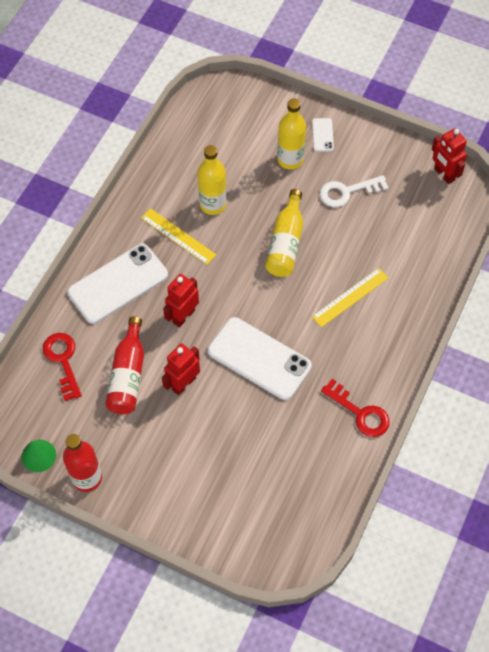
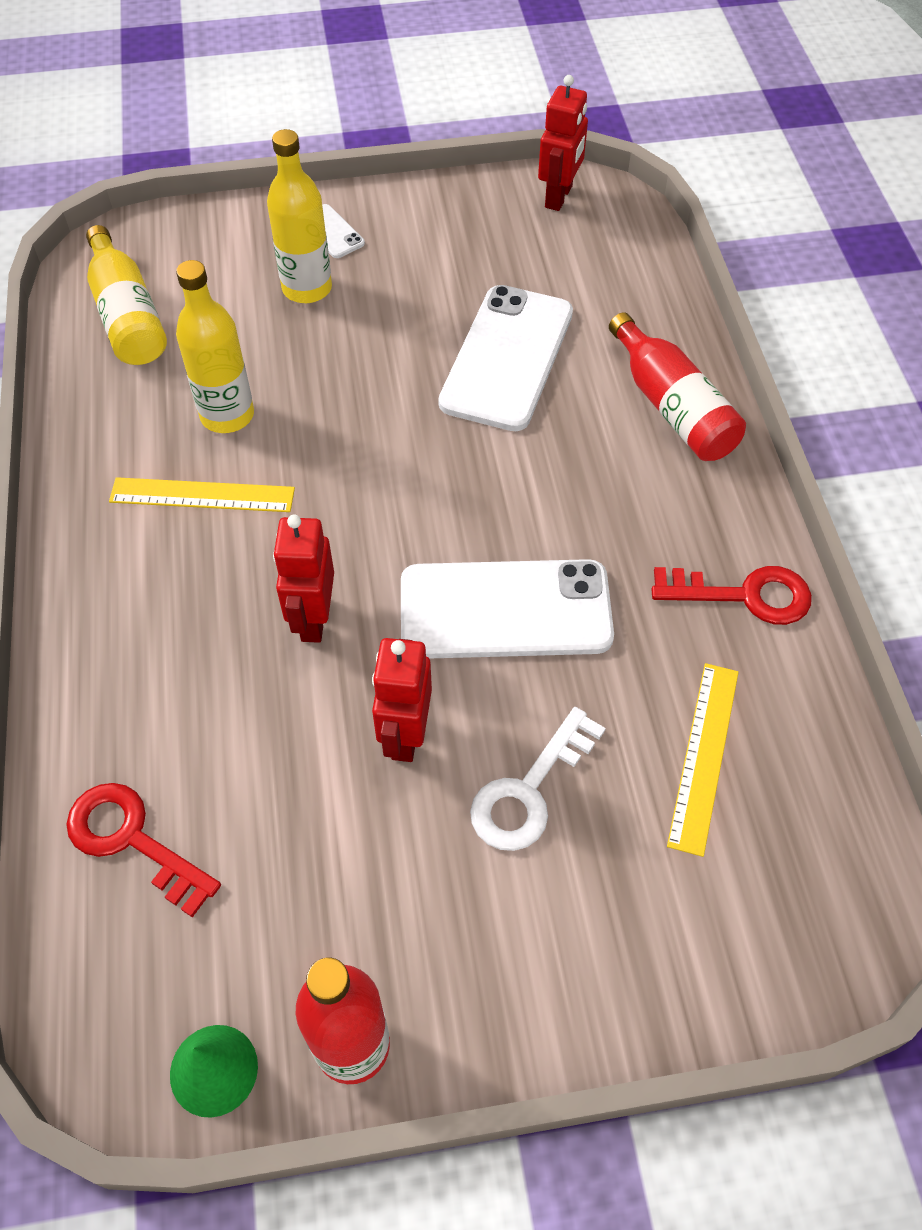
camera: 35 degrees left, 5 degrees down
white phone [67,244,168,324] -> white phone moved to [438,285,573,431]
red bottle [105,316,144,414] -> red bottle moved to [609,312,746,461]
yellow bottle [265,189,303,277] -> yellow bottle moved to [86,225,167,365]
yellow ruler [312,268,389,327] -> yellow ruler moved to [667,663,739,857]
white key [319,175,389,207] -> white key moved to [470,707,606,851]
red robot [432,128,467,184] -> red robot turned 90 degrees counterclockwise [538,75,588,211]

